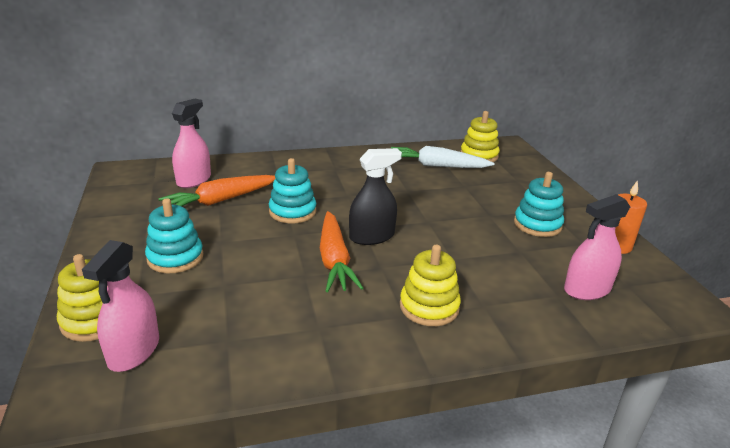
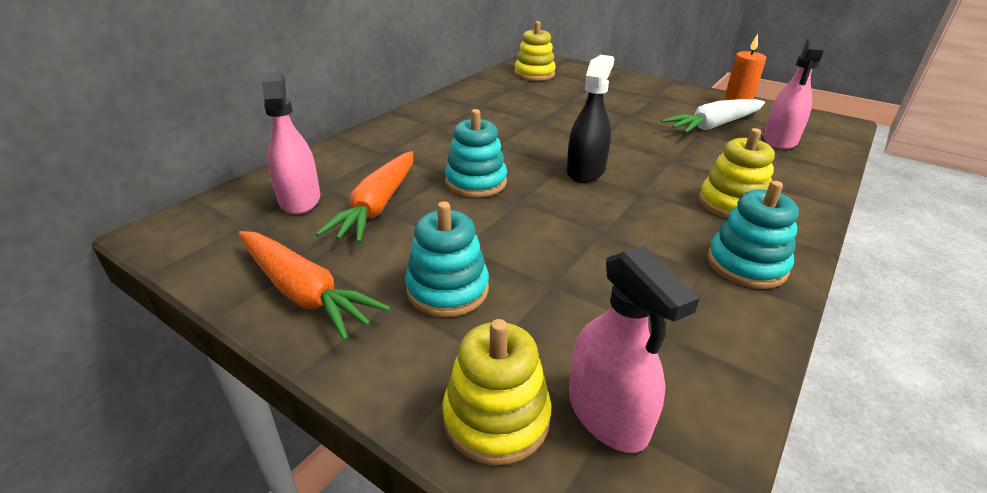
camera: 40 degrees left, 5 degrees up
orange carrot [320,211,363,292] -> orange carrot moved to [238,231,390,341]
white carrot [391,146,494,168] -> white carrot moved to [661,99,765,134]
turquoise stacking toy [514,172,564,237] -> turquoise stacking toy moved to [707,181,799,289]

